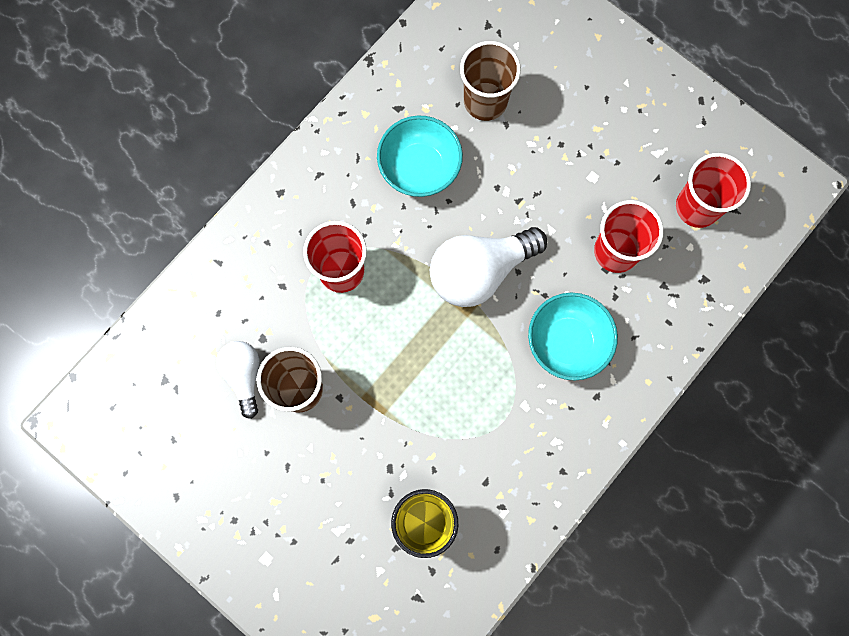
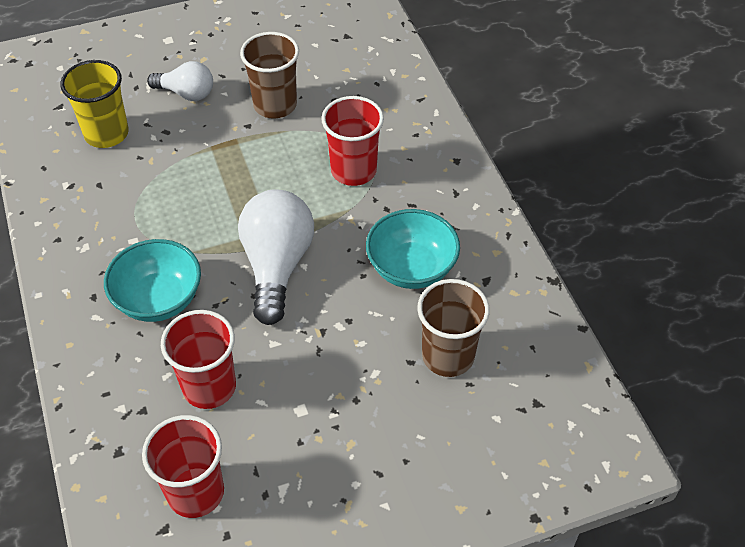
camera: 120 degrees right, 25 degrees down
white light bulb [216,341,260,419] -> white light bulb moved to [147,61,213,101]

